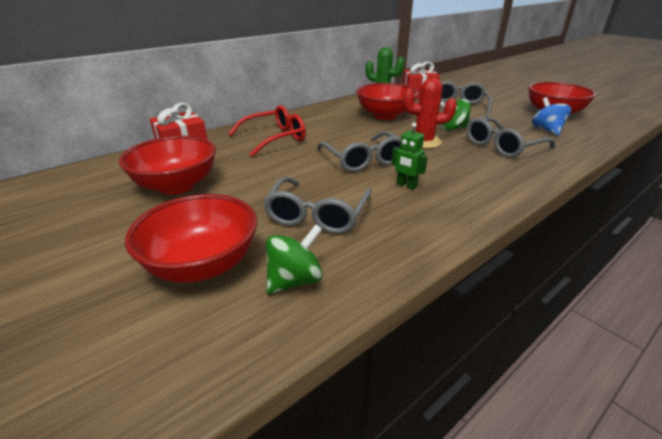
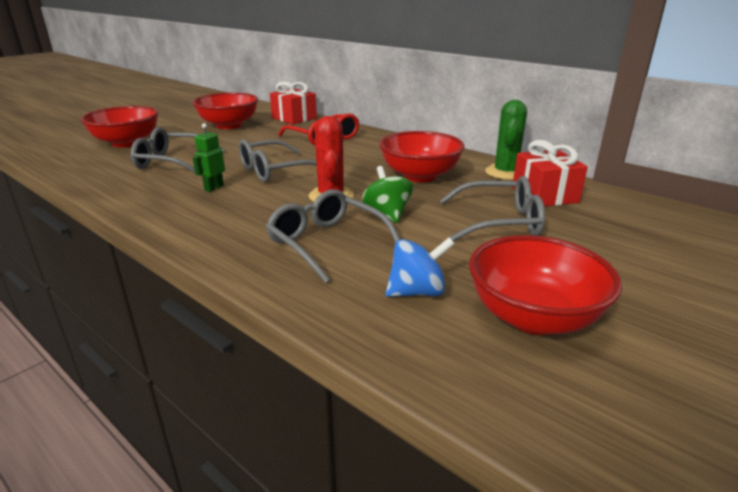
camera: 80 degrees right, 5 degrees down
green spinning top [266,224,323,294] -> none

